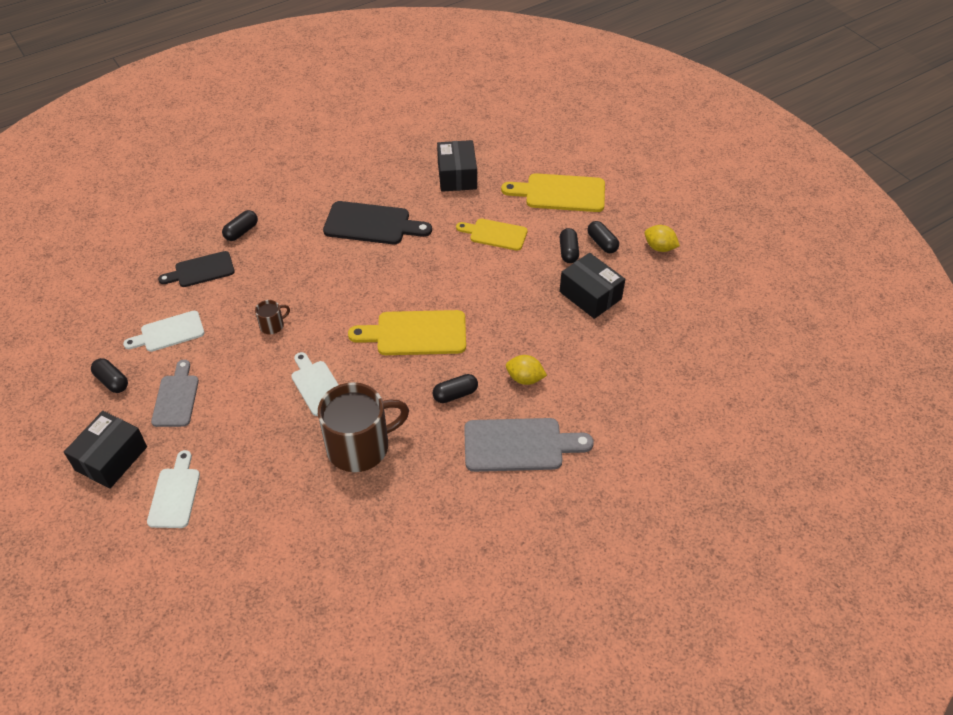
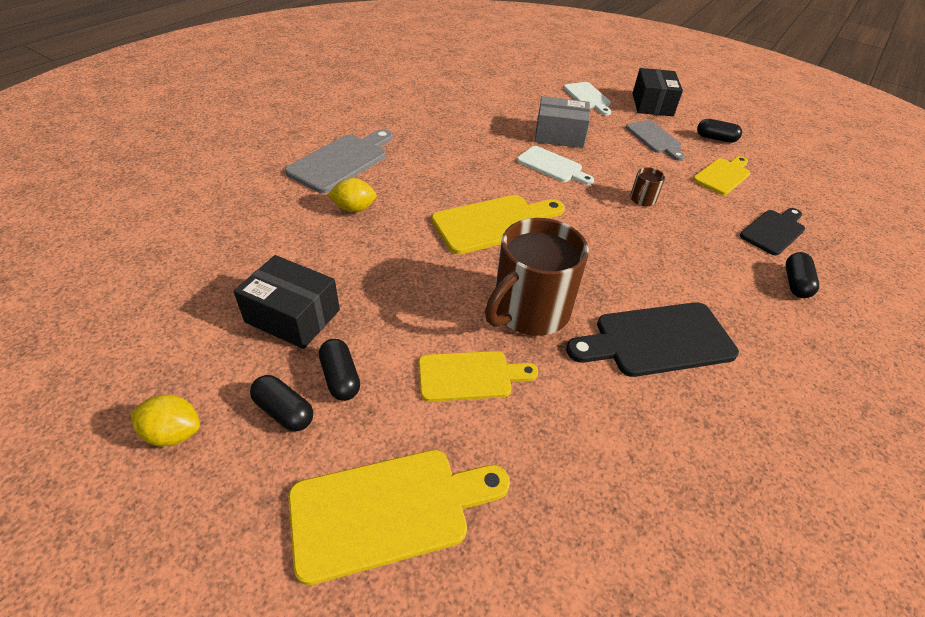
camera: 155 degrees right, 5 degrees down
white cutting board [123,311,204,352] -> yellow cutting board [693,156,750,195]
brown mug [318,382,409,472] -> brown mug moved to [485,218,589,336]
black capsule [432,374,478,403] -> none
black box [437,140,477,192] -> none
grey cutting board [464,418,594,472] -> grey cutting board turned 150 degrees clockwise [285,129,393,193]
none -> grey box [535,96,590,148]

